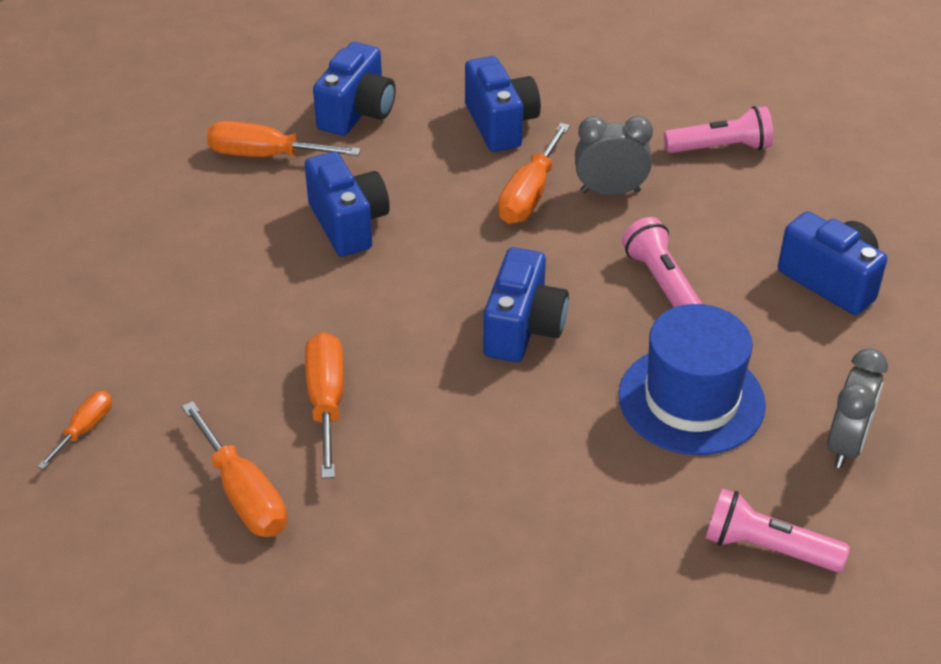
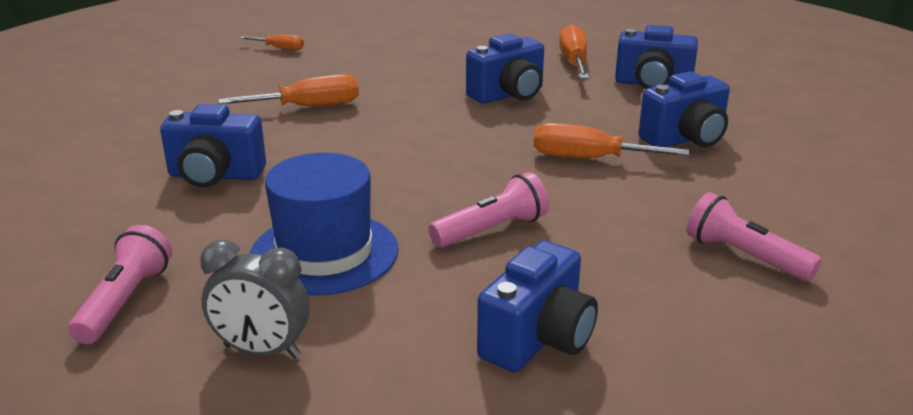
camera: 80 degrees right, 15 degrees down
orange screwdriver [182,401,287,537] -> none
blue camera [483,247,569,362] -> blue camera moved to [160,104,266,188]
grey clock [575,116,653,195] -> none
pink flashlight [664,106,773,153] -> pink flashlight turned 150 degrees clockwise [687,192,822,282]

